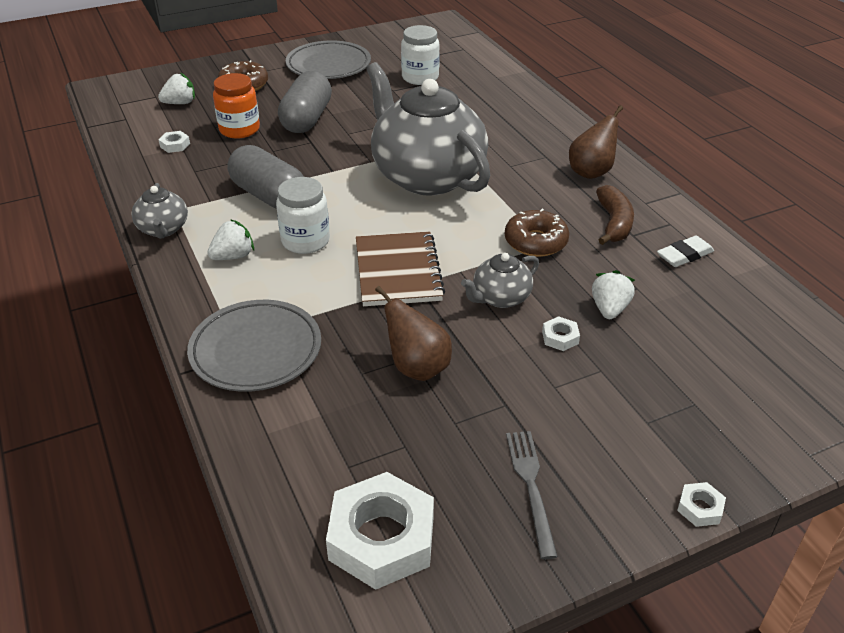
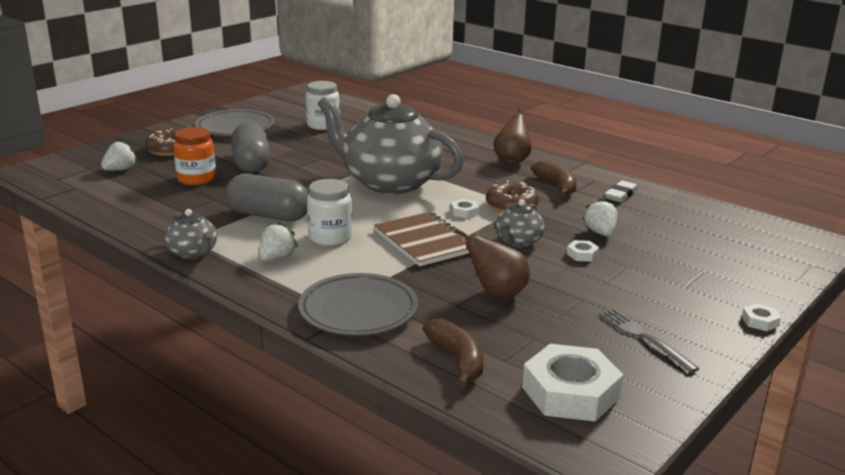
camera: 25 degrees left, 15 degrees down
white nut [159,131,190,153] -> white nut moved to [451,199,479,218]
none -> brown banana [423,319,484,387]

